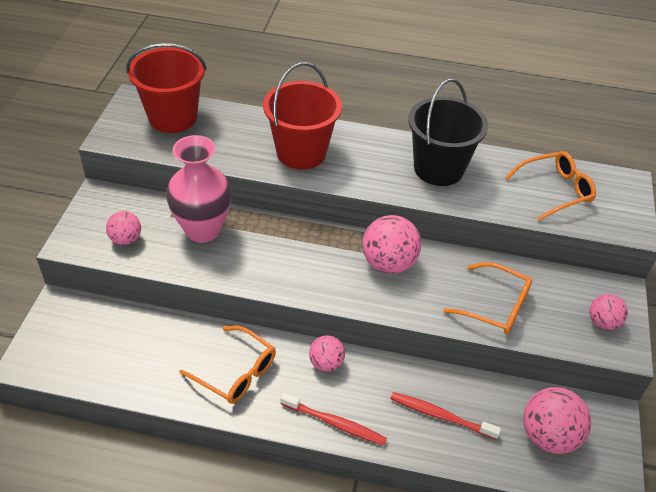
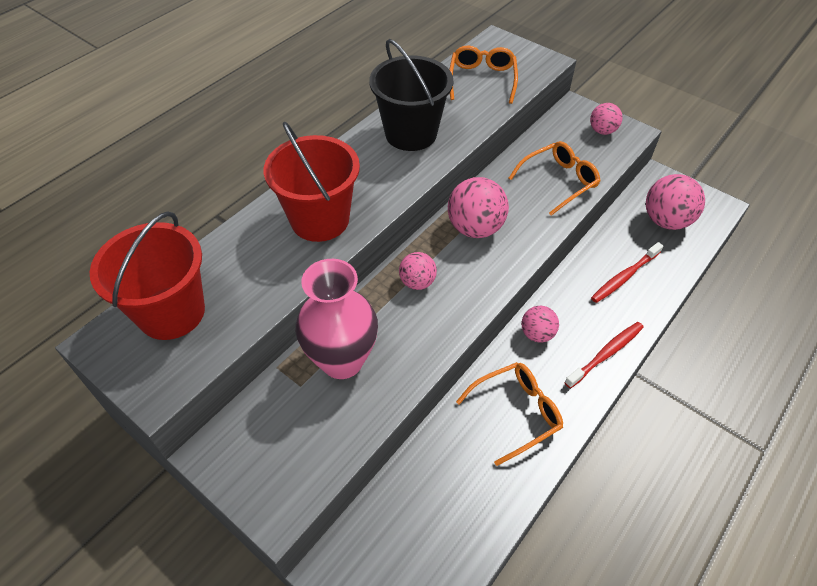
camera: 60 degrees left, 5 degrees up
pink ball [106,211,141,245] -> pink ball moved to [399,252,437,290]

